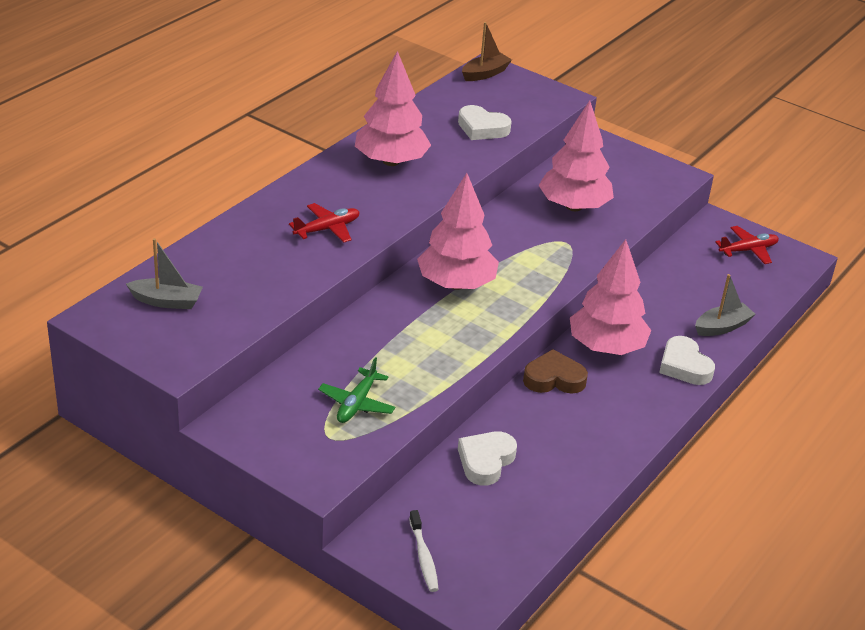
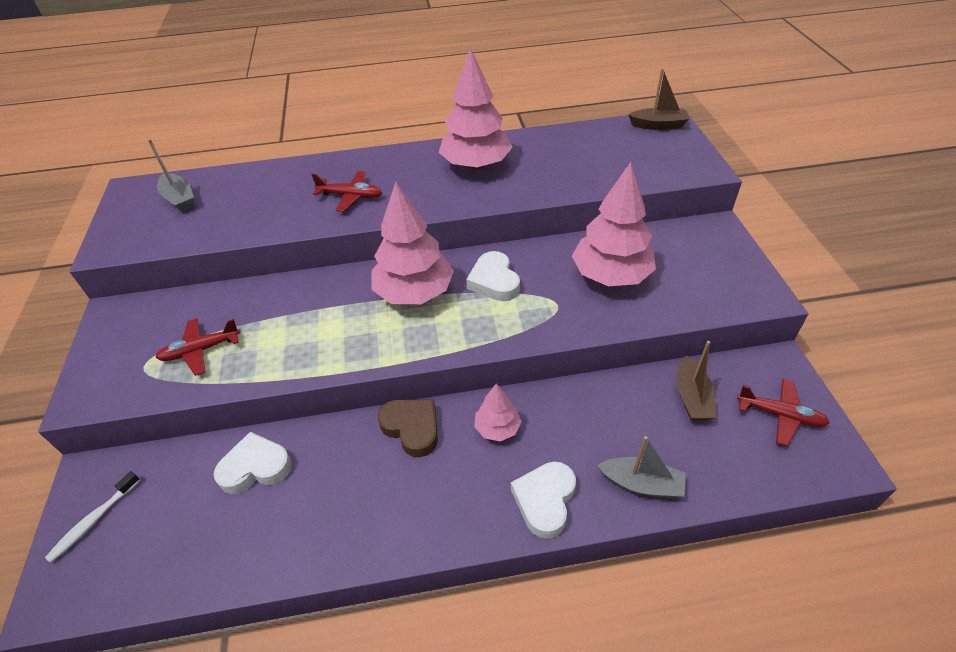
camera: 50 degrees right, 10 degrees up
green plane [318,357,395,423] -> red plane [155,318,240,376]
white heart [458,105,512,140] -> white heart moved to [466,251,520,301]
pink tree [570,239,651,355] -> pink tree [474,383,521,442], size x0.51
none -> brown boat [676,341,716,421]

